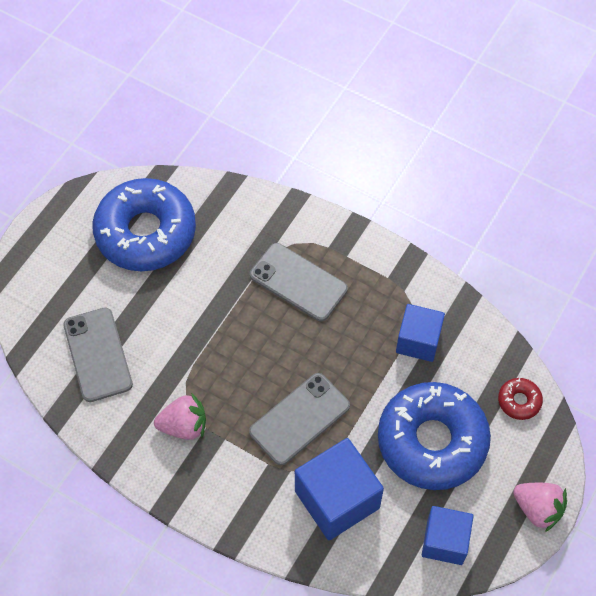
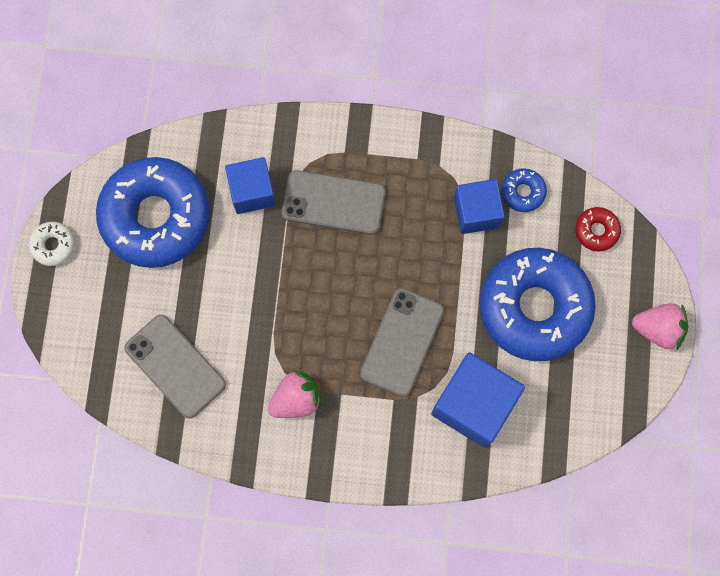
camera: 25 degrees left, 15 degrees up
blue cube [422,506,474,565] -> blue cube moved to [225,157,276,214]
none -> white donut [29,222,75,266]
none -> blue donut [501,169,547,212]

